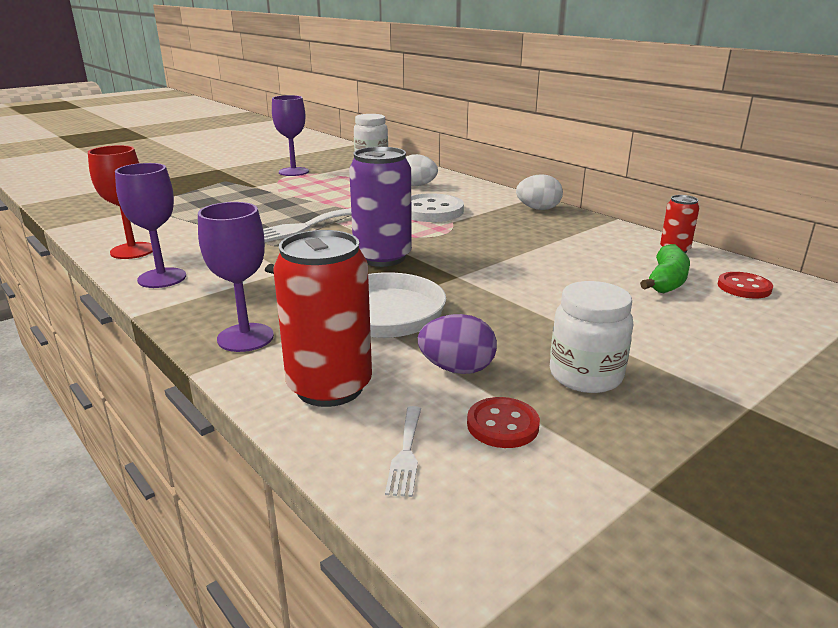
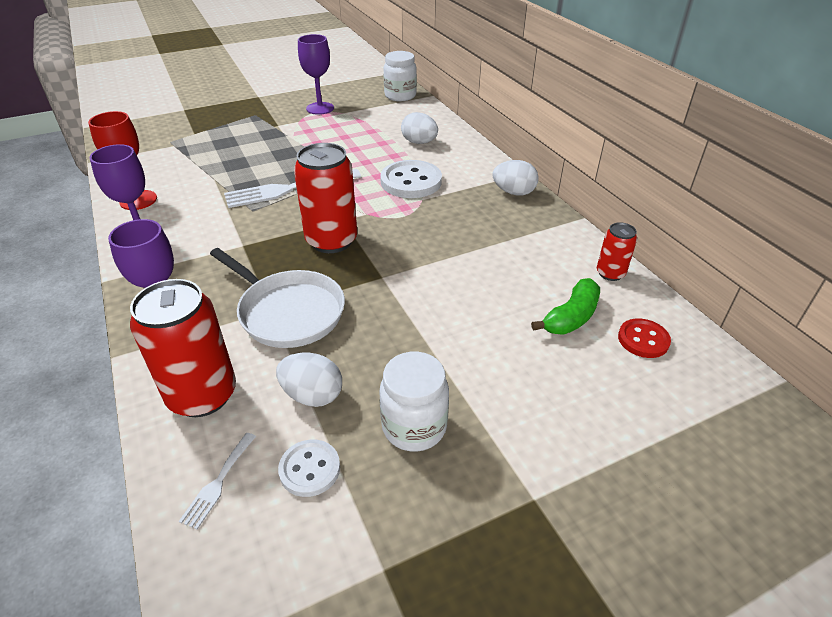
camera: 15 degrees right, 15 degrees up
purple can [349,147,412,267] -> red can [294,143,357,253]
purple egg [418,314,497,374] -> white egg [276,353,342,407]
red button [467,397,540,448] -> white button [278,440,340,497]

